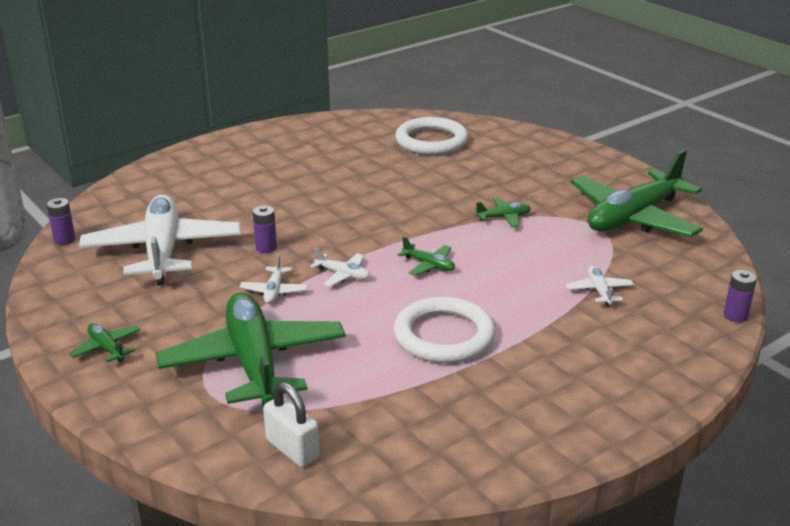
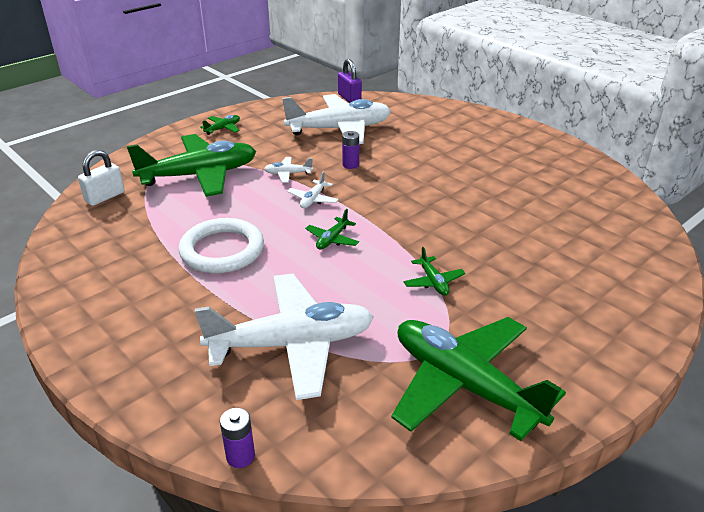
camera: 85 degrees right, 5 degrees up
purple battery [46,198,76,245] -> purple padlock [338,59,362,103]
white ring [395,117,468,155] -> none
white plane [566,266,634,307] -> white plane [195,273,373,400], size x2.48

